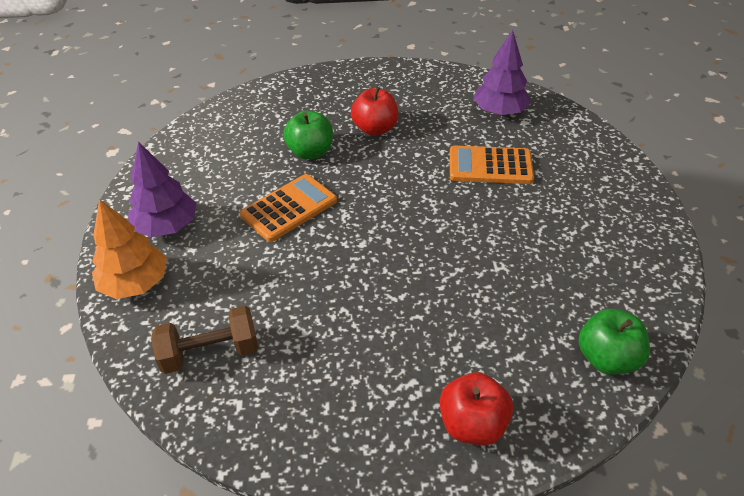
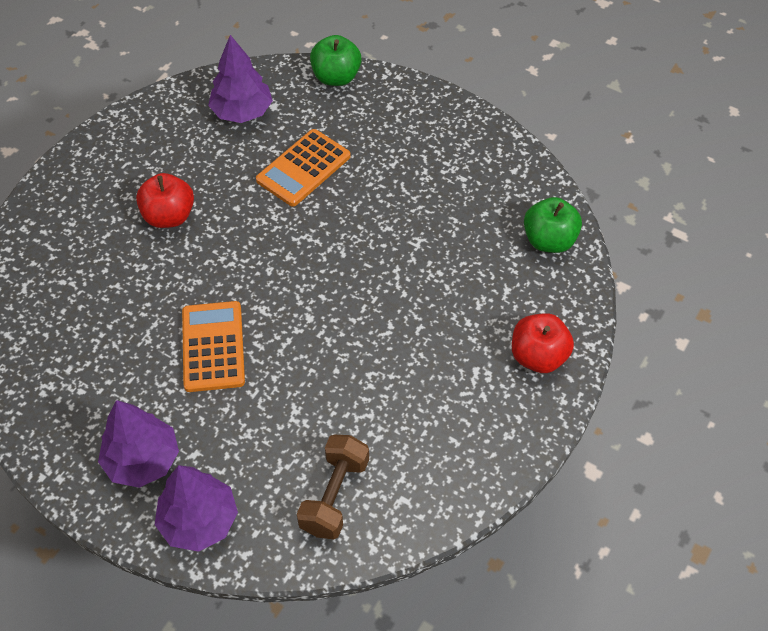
camera: 55 degrees left, 10 degrees up
orange tree [92,199,167,299] -> purple tree [155,465,238,552]
green apple [283,110,333,160] -> green apple moved to [310,35,362,86]

